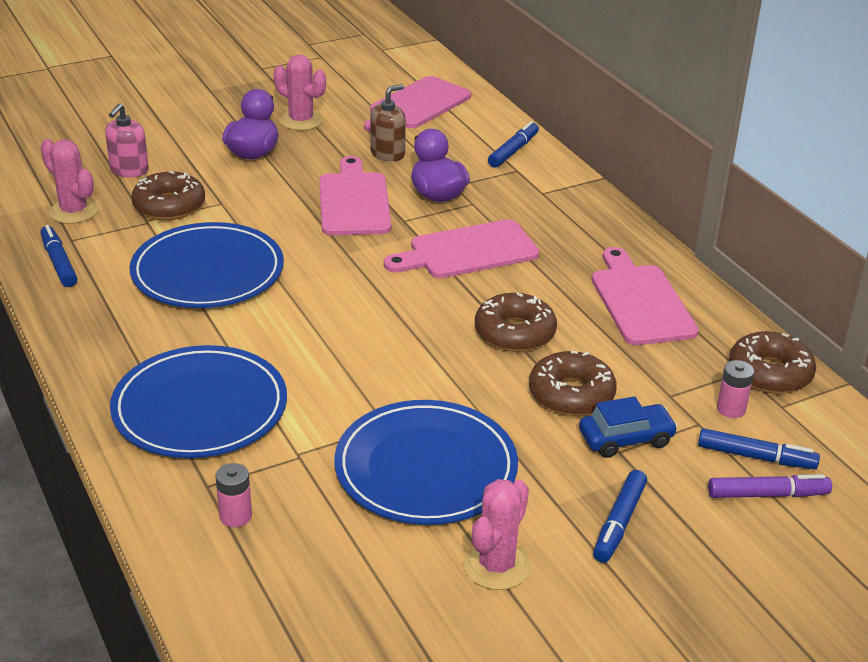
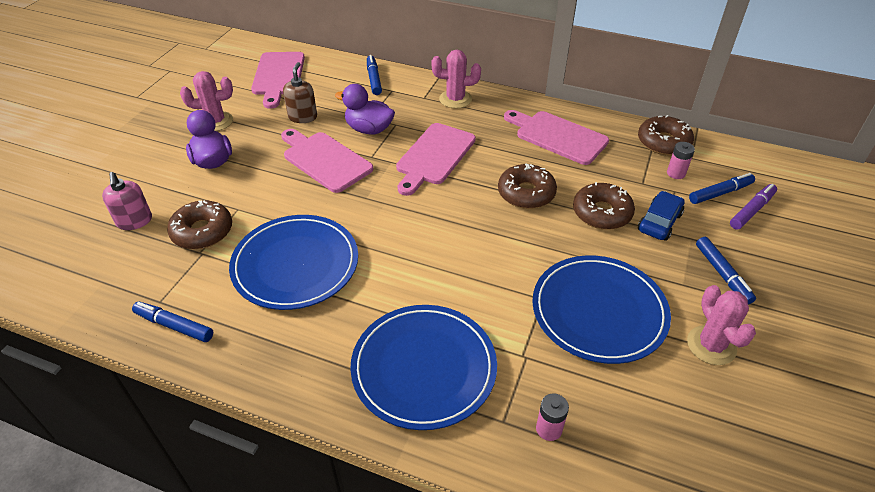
camera: 40 degrees left, 10 degrees up
pink cactus [41,139,99,224] -> pink cactus moved to [432,50,481,109]

